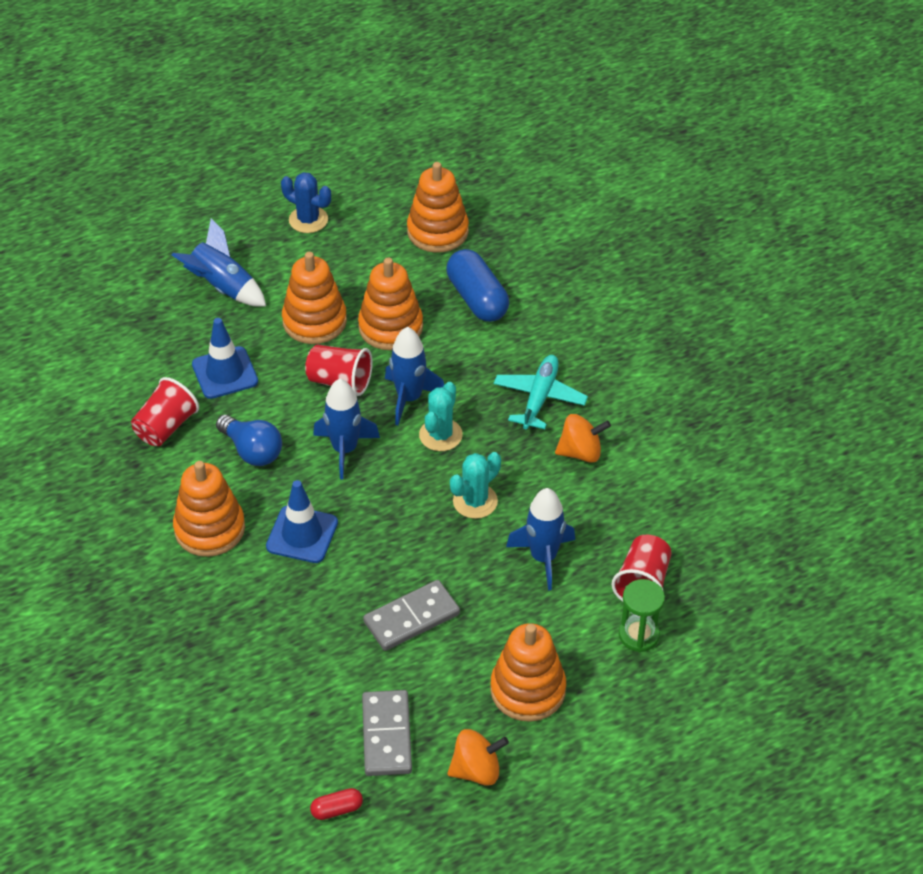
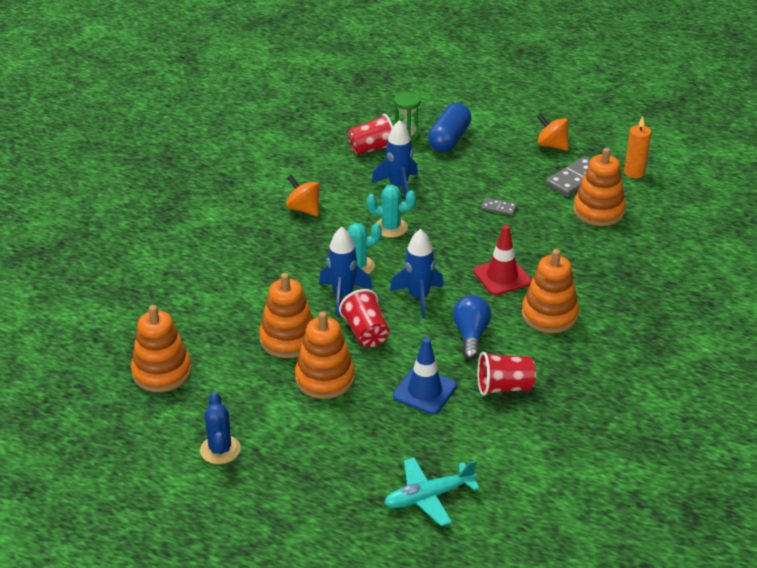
camera: 130 degrees left, 10 degrees down
blue rocket [172,218,266,307] -> none
blue traffic cone [266,480,338,563] -> red traffic cone [473,225,532,295]
red capsule [310,788,363,820] -> orange candle [624,116,651,178]
grey domino [363,580,460,651] -> grey domino [481,198,517,216], size x0.54
blue capsule [446,249,509,322] -> blue capsule moved to [428,103,472,152]
orange stacking toy [490,623,566,722] -> orange stacking toy moved to [573,148,626,226]
turquoise plane [494,355,588,429] -> turquoise plane moved to [384,457,480,526]

